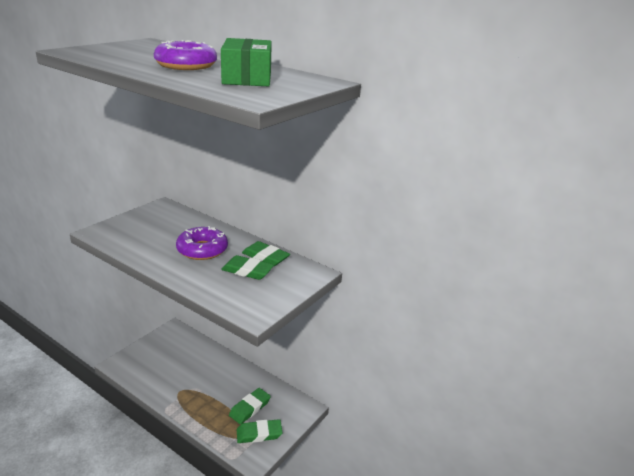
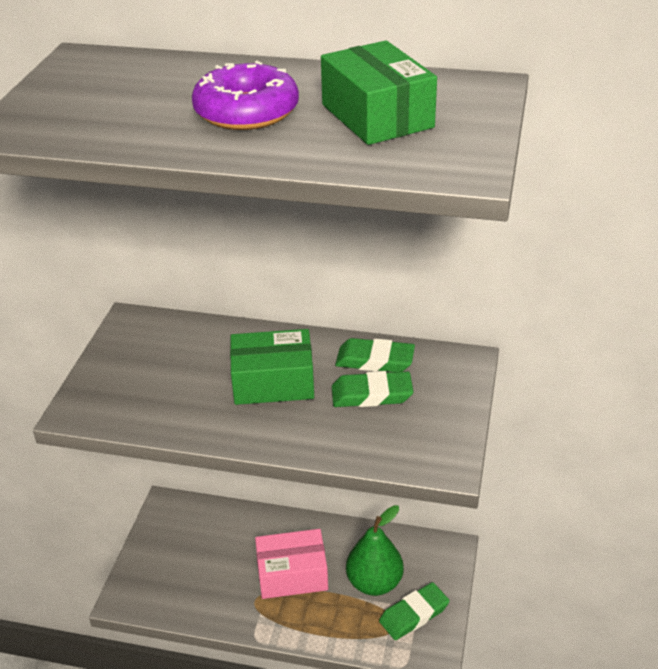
camera: 20 degrees left, 10 degrees up
purple donut [176,226,228,260] -> green box [230,329,314,405]
green eraser [229,388,271,424] -> green pear [346,505,404,596]
none -> pink box [255,529,328,599]

